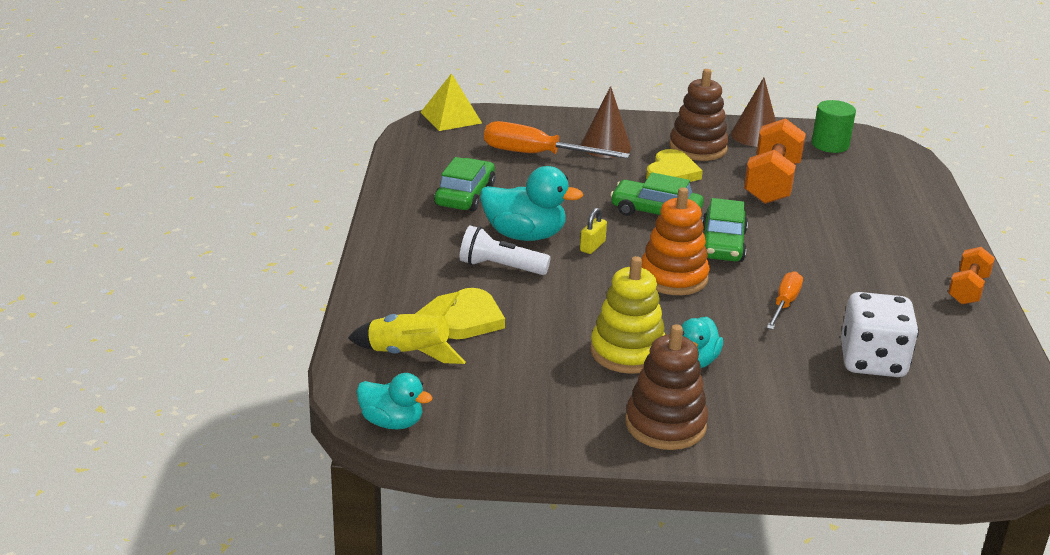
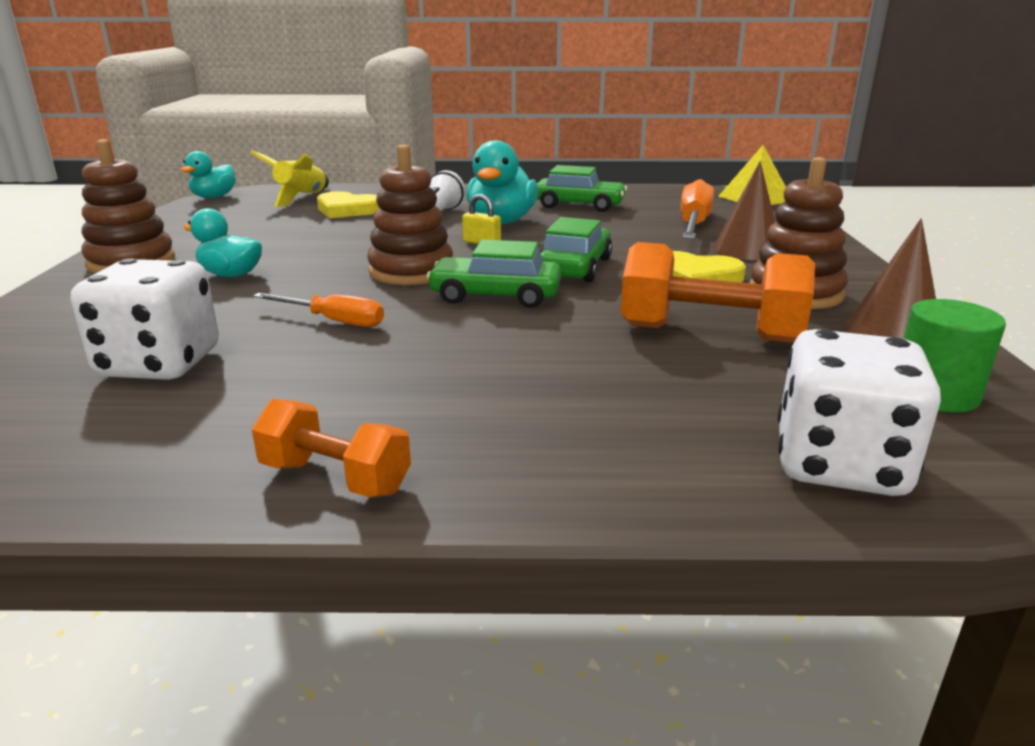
camera: 90 degrees right, 5 degrees down
yellow stacking toy [590,256,665,374] -> none
orange stacking toy [642,187,710,295] -> brown stacking toy [367,144,453,285]
none -> white dice [778,329,941,496]

